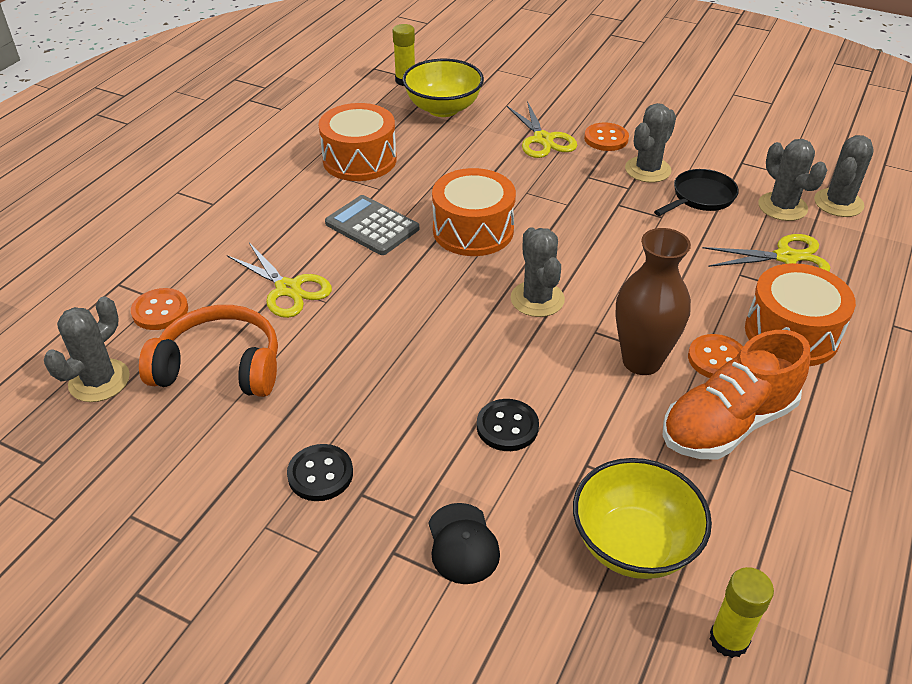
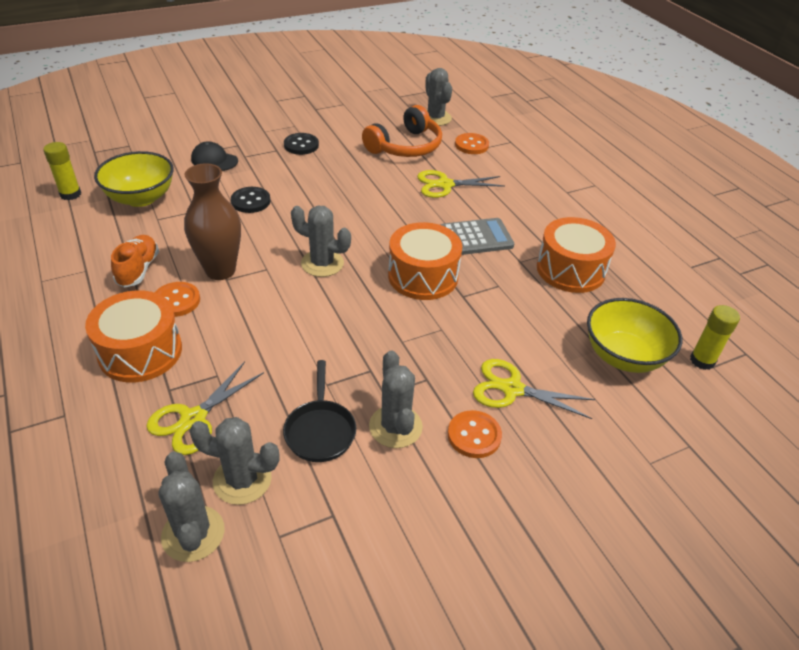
camera: 125 degrees right, 0 degrees up
orange shoe [663,330,810,459] -> orange shoe [111,235,159,288], size x0.61

